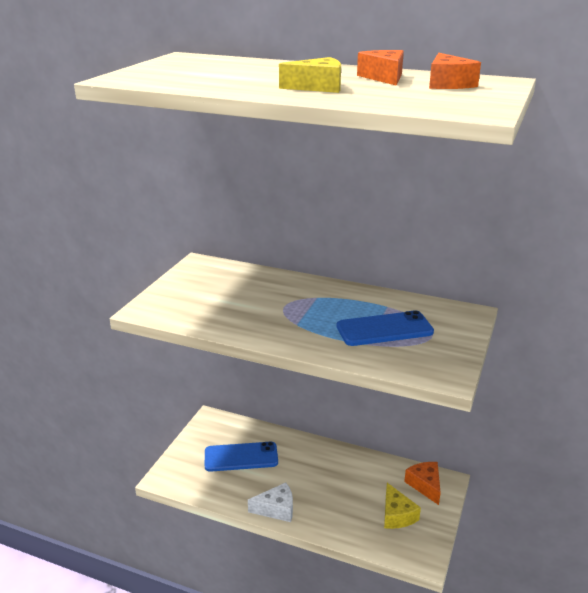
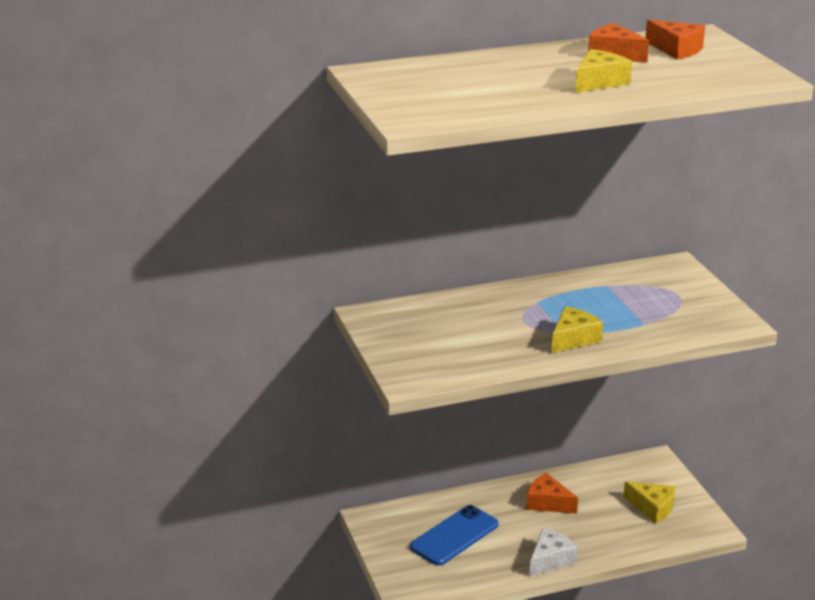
camera: 40 degrees left, 0 degrees up
blue phone [337,310,434,346] -> none
orange cheese [404,462,441,505] -> orange cheese moved to [526,473,578,514]
none -> yellow cheese [552,306,603,353]

